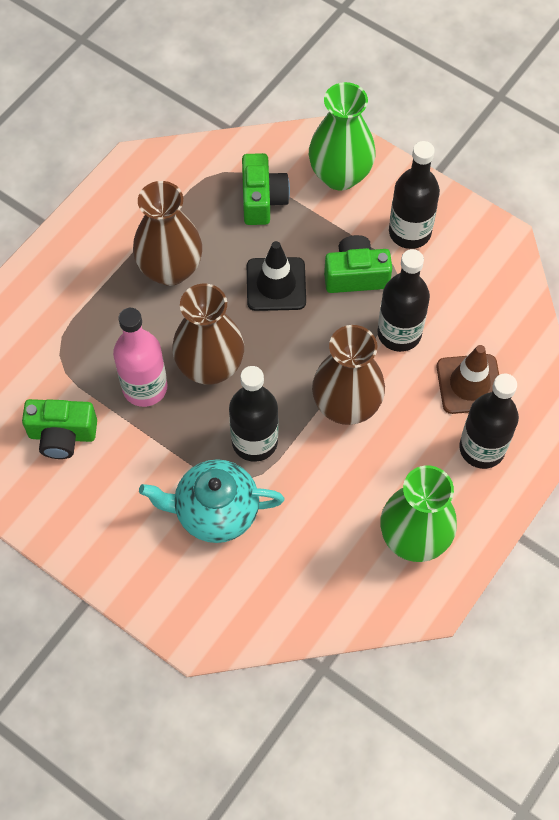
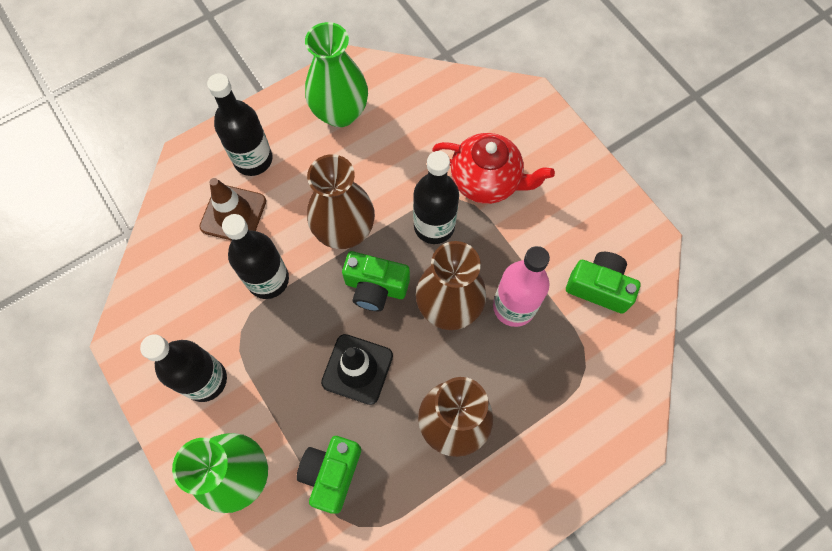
camera: 160 degrees left, 5 degrees up
turquoise teapot [139,459,284,543] -> red teapot [432,133,555,204]
green camera [324,235,392,293] -> green camera moved to [342,251,410,311]

